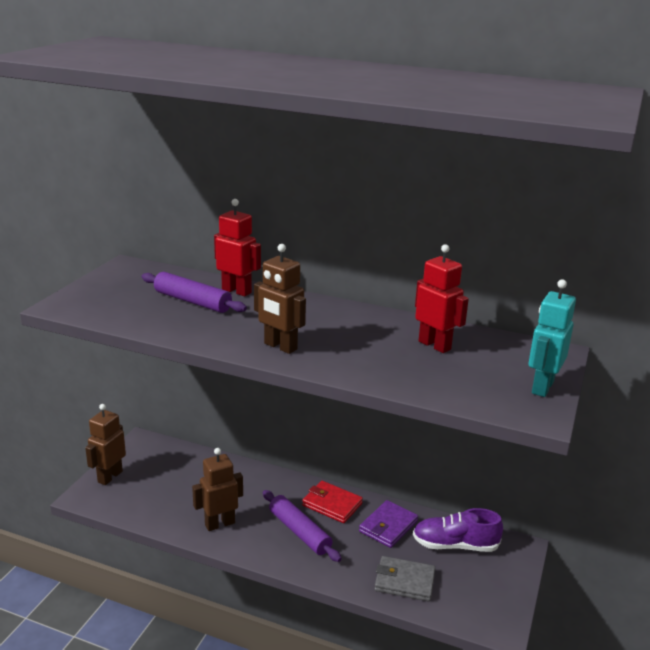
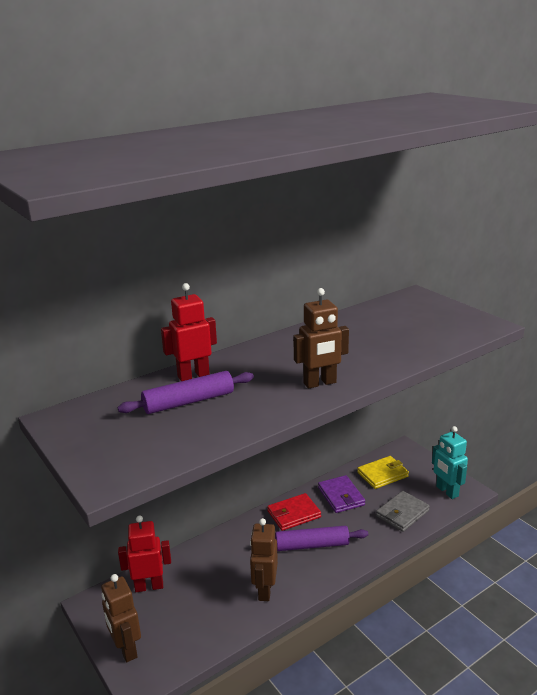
camera: 55 degrees left, 0 degrees up
purple shoe [413,508,503,552] -> yellow wallet [357,456,409,489]
red robot [415,244,469,353] -> red robot moved to [118,515,171,592]
turquoise robot [528,279,576,397] -> turquoise robot moved to [432,426,468,499]

